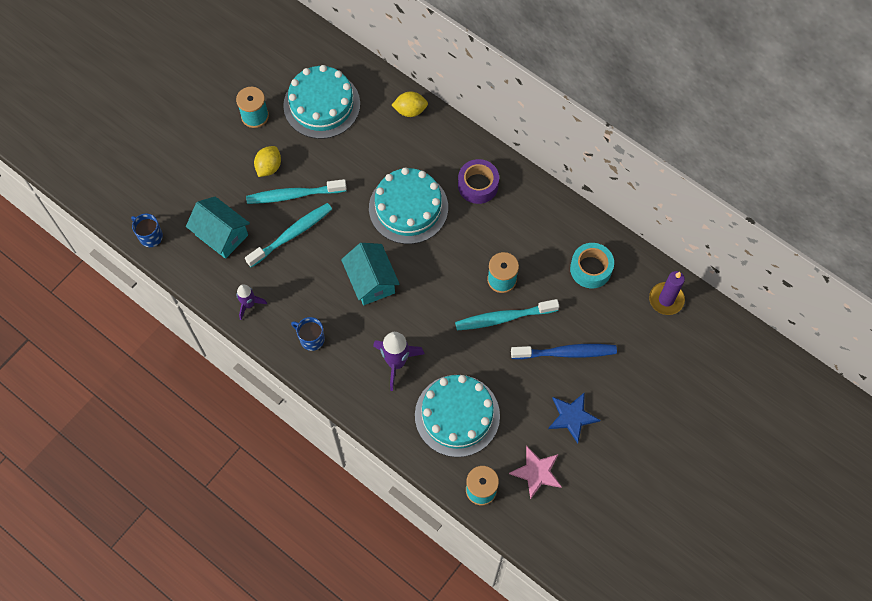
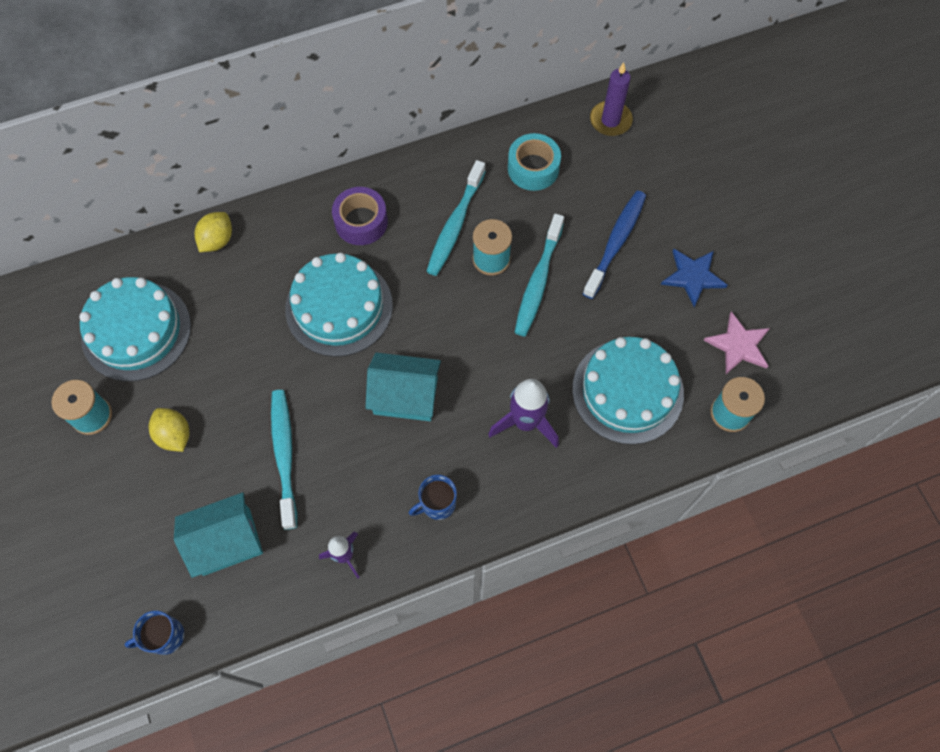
camera: 60 degrees left, 0 degrees up
turquoise toothbrush [246,179,347,204] -> turquoise toothbrush moved to [426,160,486,276]

